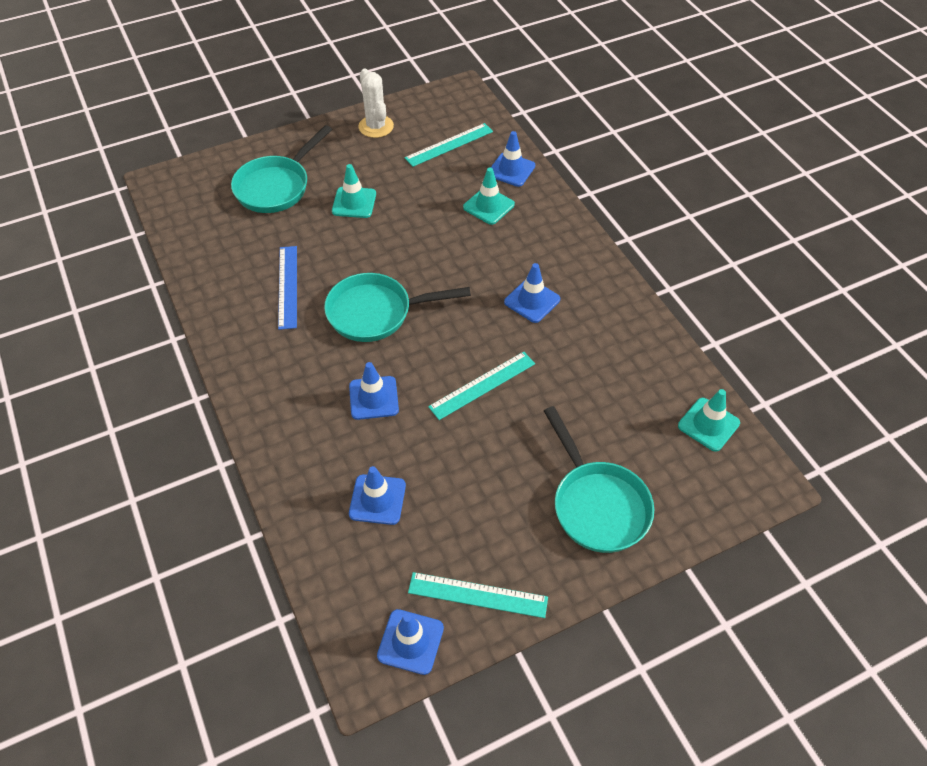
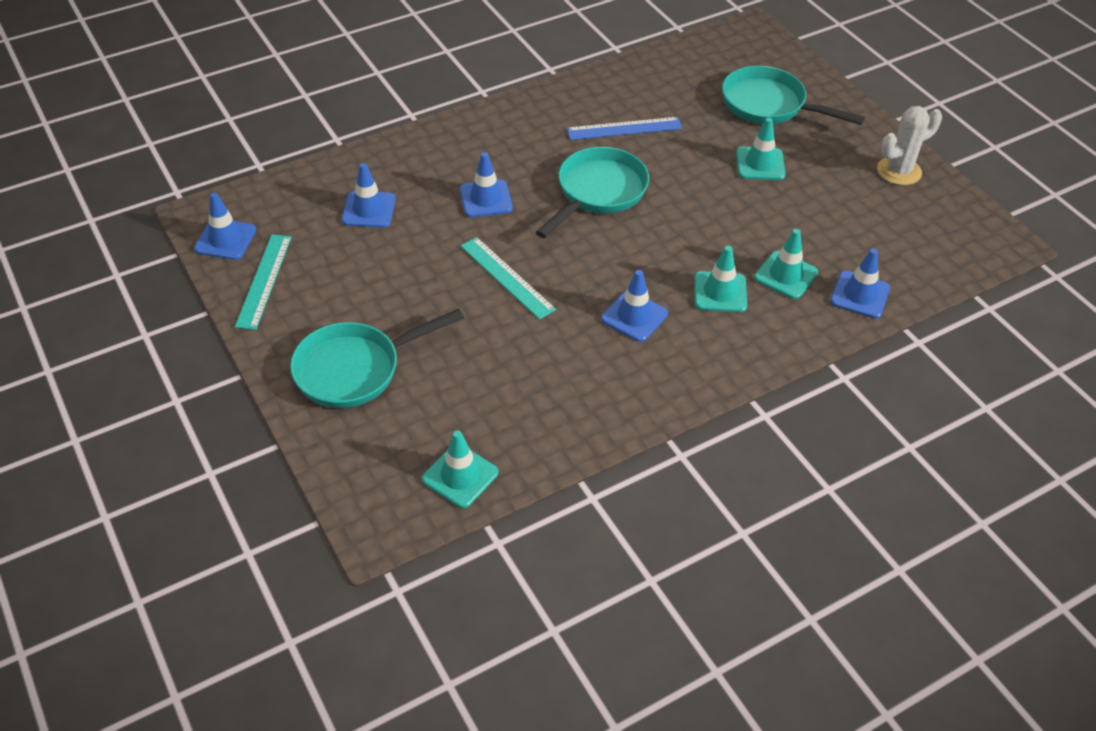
camera: 85 degrees right, 5 degrees down
turquoise pan [324,273,471,342] -> turquoise pan turned 45 degrees clockwise [536,147,649,238]
turquoise ruler [405,123,493,167] -> none
none -> turquoise traffic cone [694,246,747,312]

